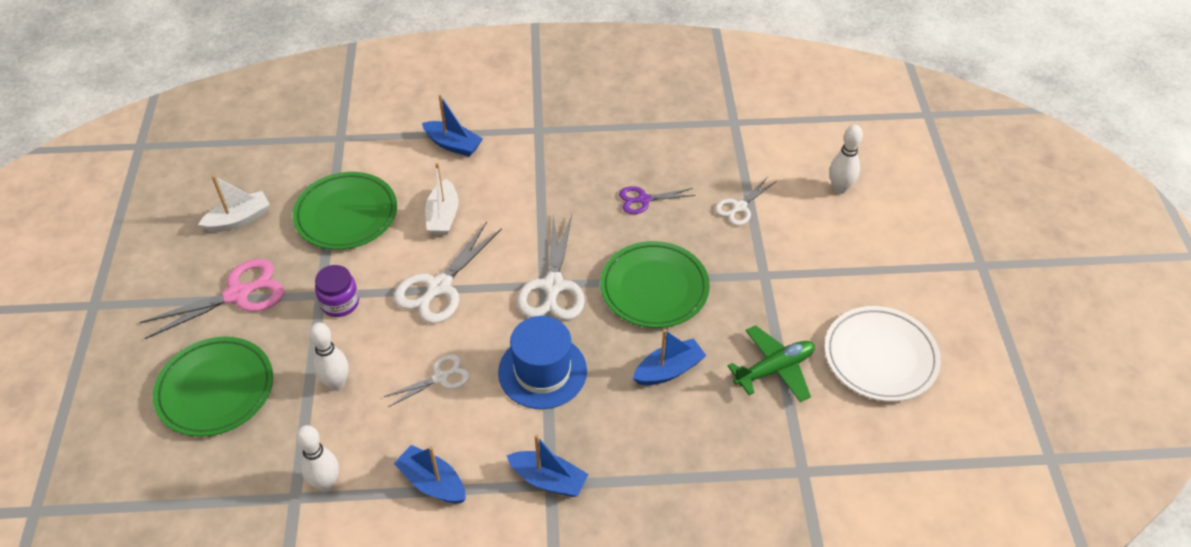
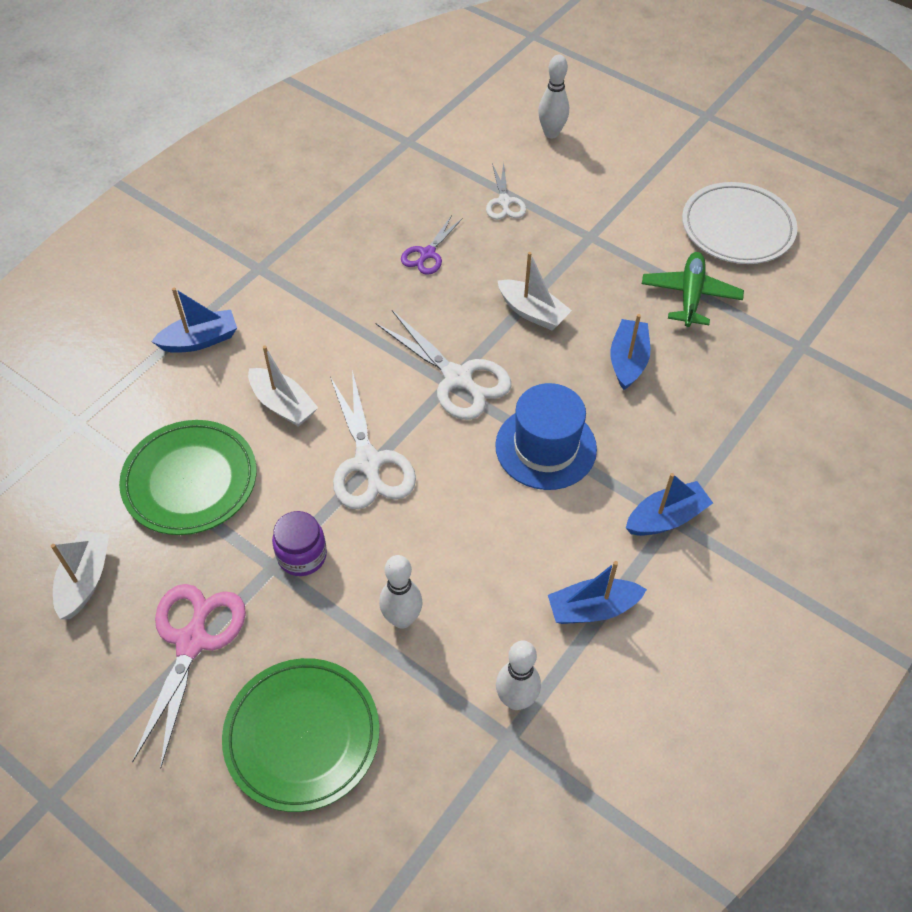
camera: 50 degrees left, 5 degrees up
white scissors [384,354,470,407] -> none
green plate [600,241,710,328] -> white boat [498,252,572,330]

